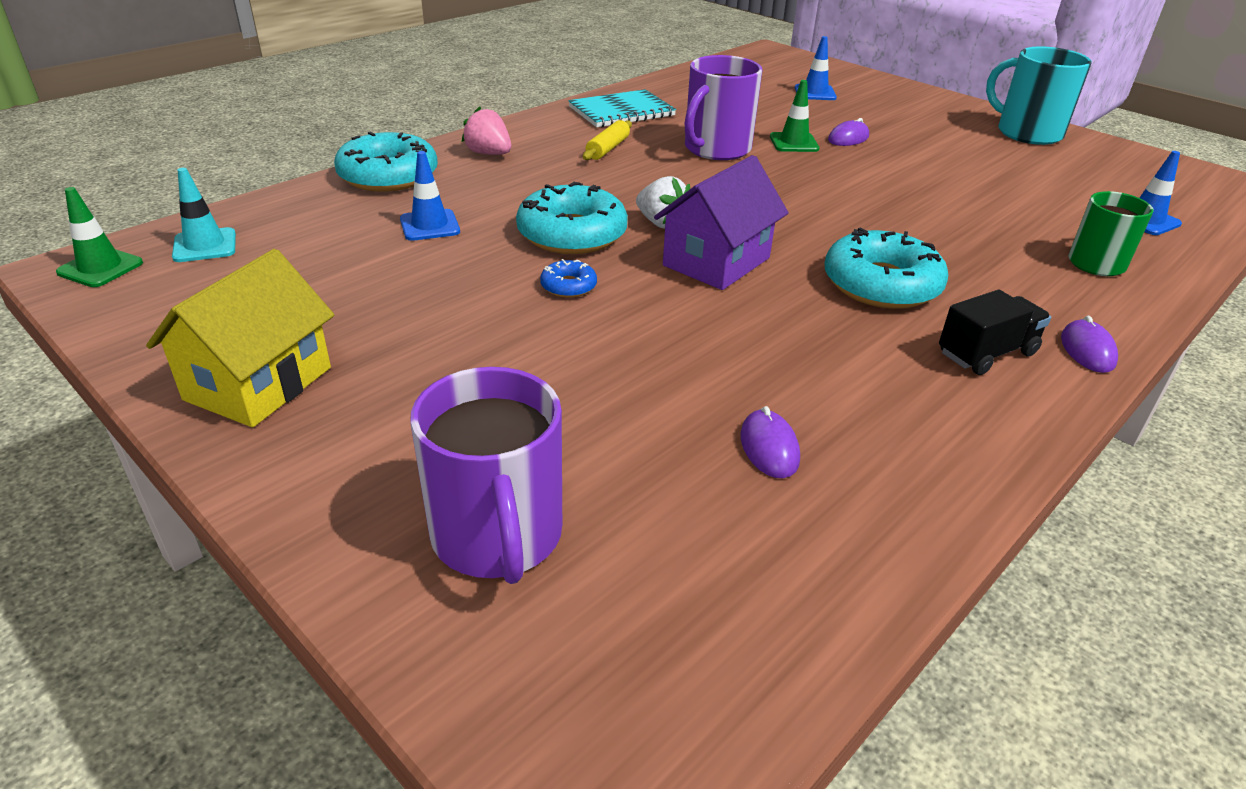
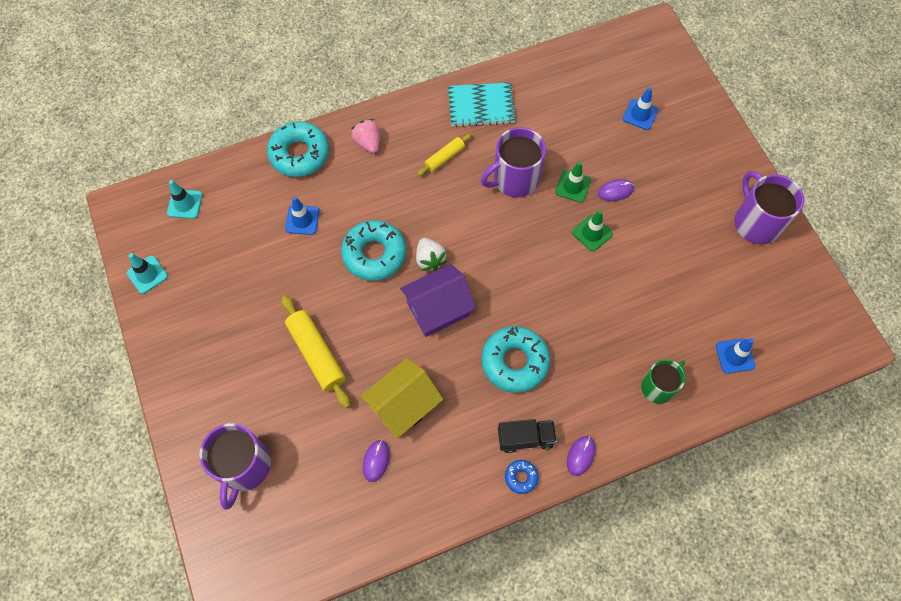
camera: 25 degrees right, 30 degrees up
green traffic cone [56,187,143,287] -> green traffic cone moved to [572,210,613,252]
yellow house [146,249,334,427] -> yellow house moved to [360,358,443,439]
blue donut [540,259,597,298] -> blue donut moved to [505,460,539,494]
turquoise mug [986,46,1092,145] -> purple mug [734,171,804,244]
none -> turquoise traffic cone [127,253,168,294]
none -> yellow rolling pin [281,295,350,408]

